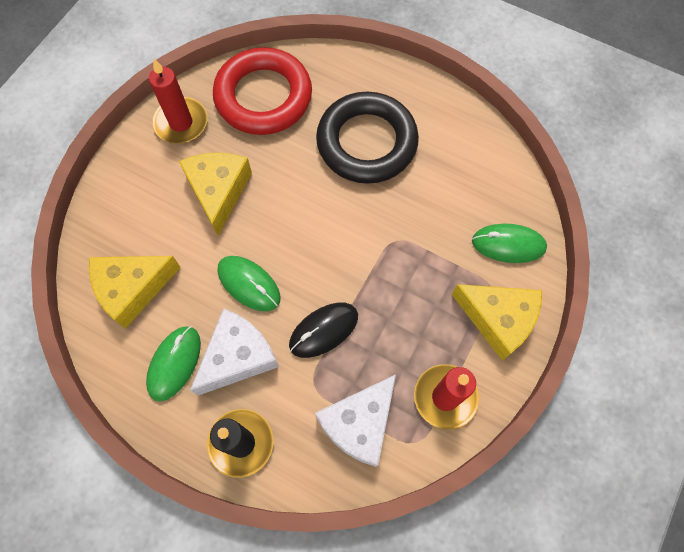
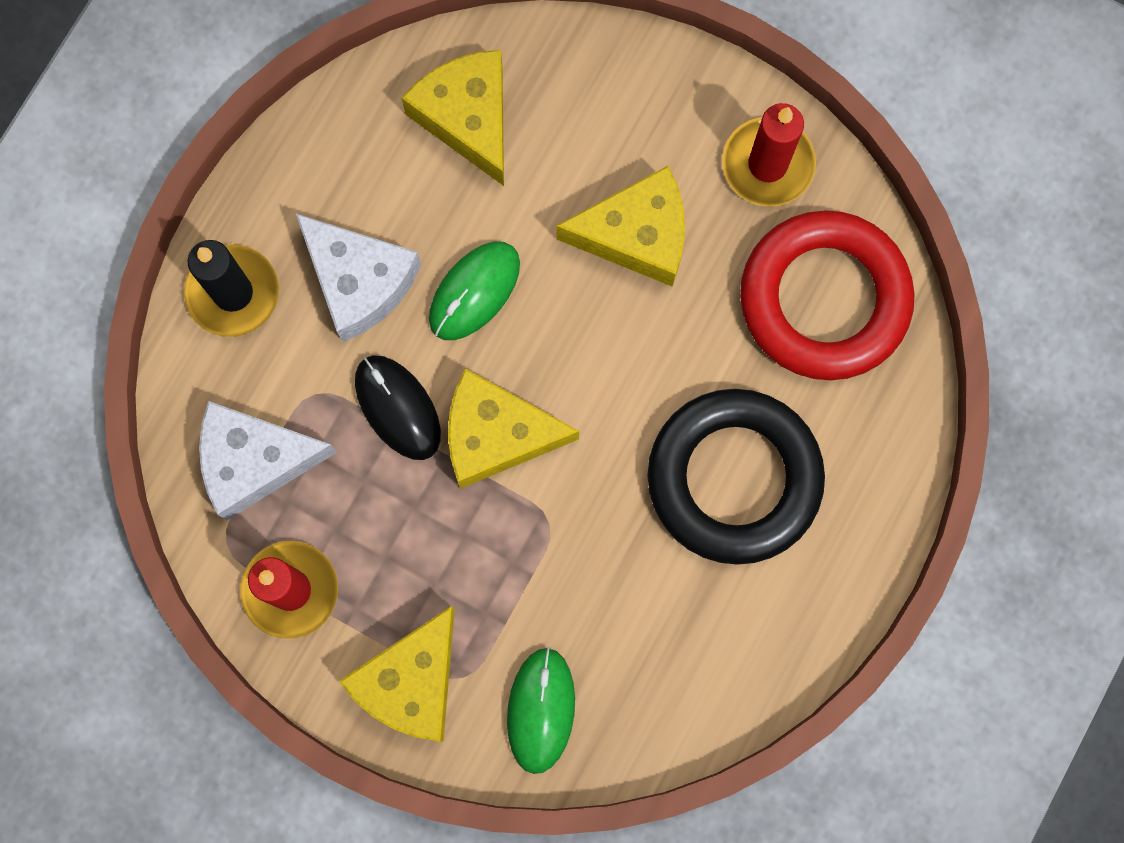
camera: 90 degrees right, 10 degrees up
green mouse [146,326,201,402] -> none
white cheese [315,374,396,467] -> white cheese turned 45 degrees counterclockwise [199,401,337,520]
none -> yellow cheese [448,369,579,489]

